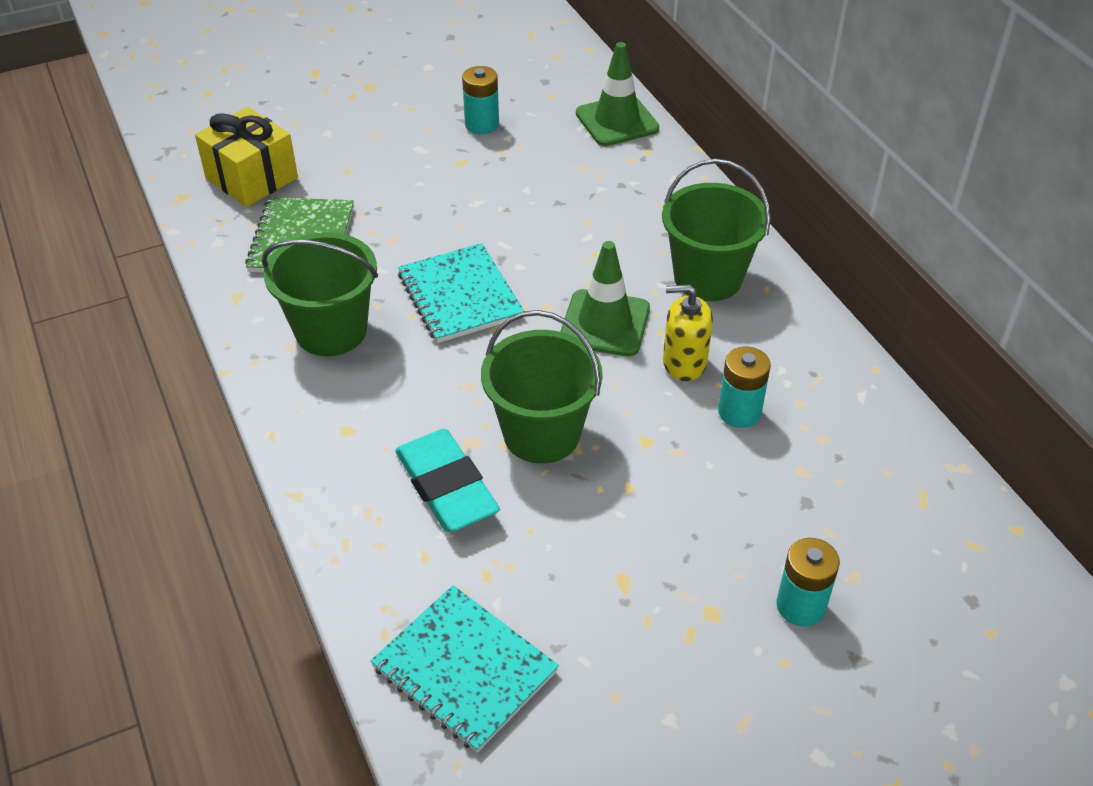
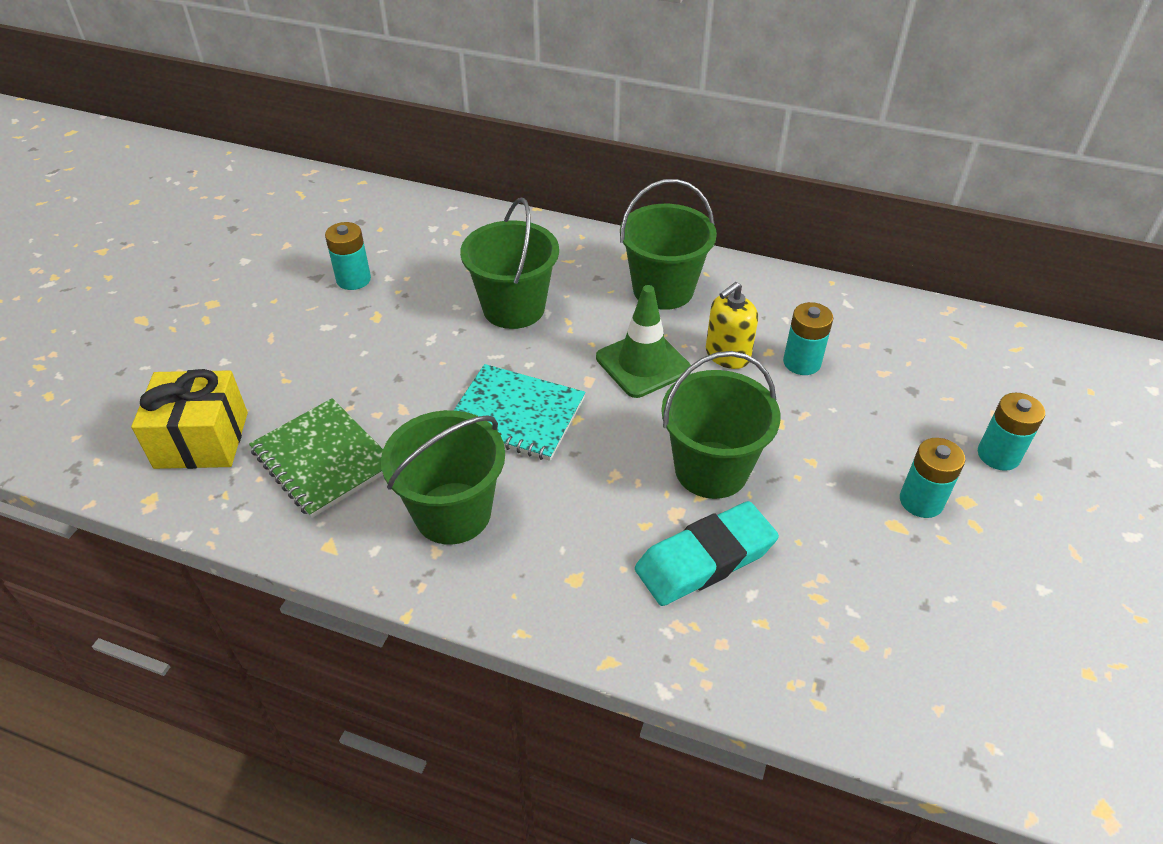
camera: 45 degrees left, 0 degrees up
turquoise notebook [370,585,559,753] -> none
turquoise eraser [395,429,500,532] -> turquoise eraser turned 45 degrees counterclockwise [635,501,779,606]
green traffic cone [576,42,659,146] -> none
none -> green bucket [460,198,559,329]
none -> turquoise battery [900,438,965,518]

